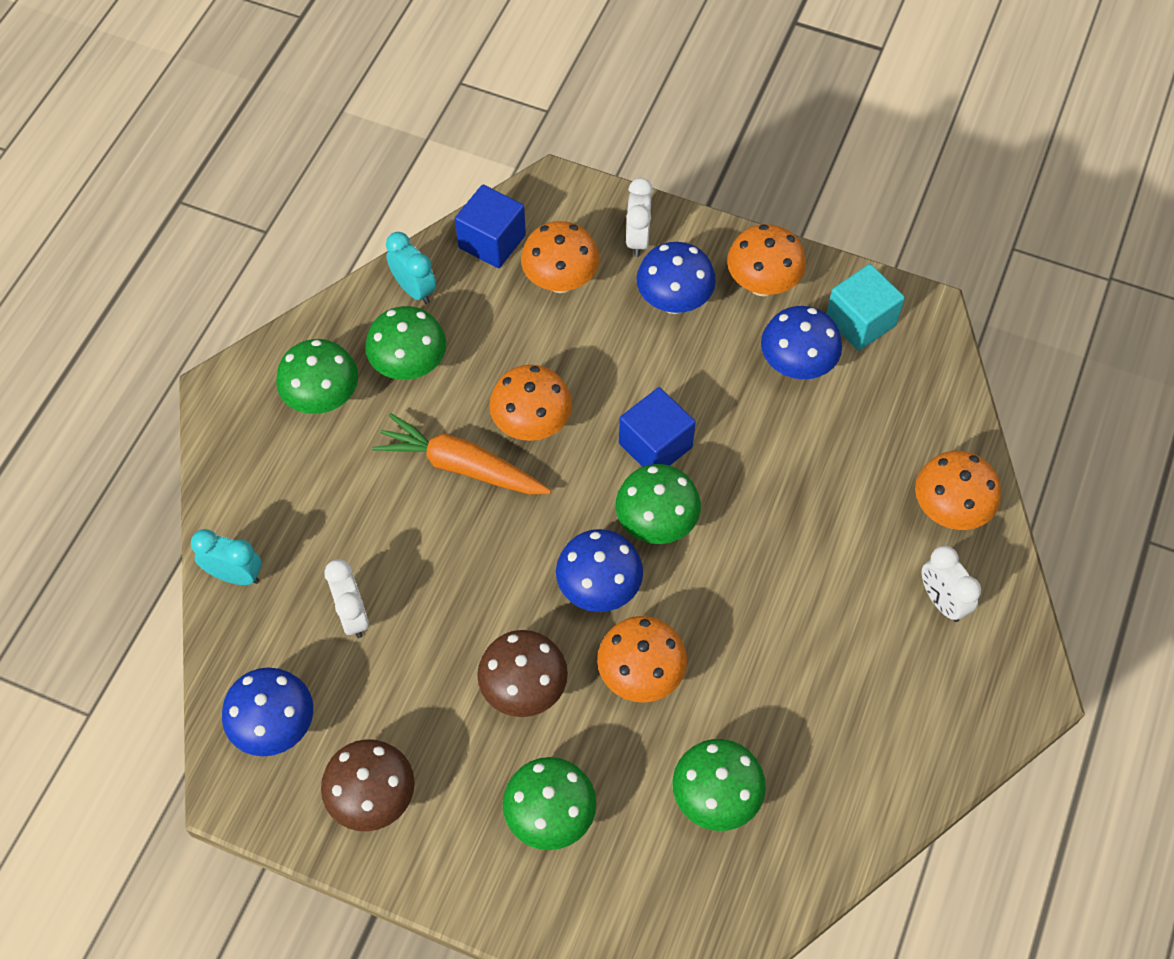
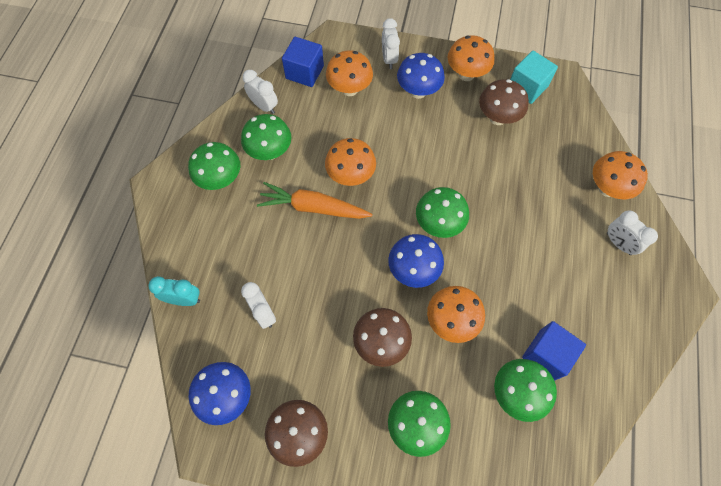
camera: 10 degrees left, 5 degrees up
turquoise clock [386,232,436,304] -> white clock [243,70,278,114]
blue cube [619,387,696,467] -> blue cube moved to [522,321,586,381]
blue mushroom [761,306,842,379] -> brown mushroom [479,79,529,125]

